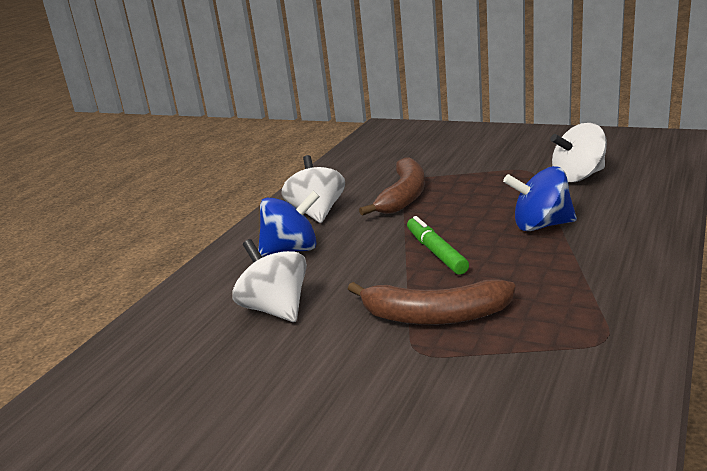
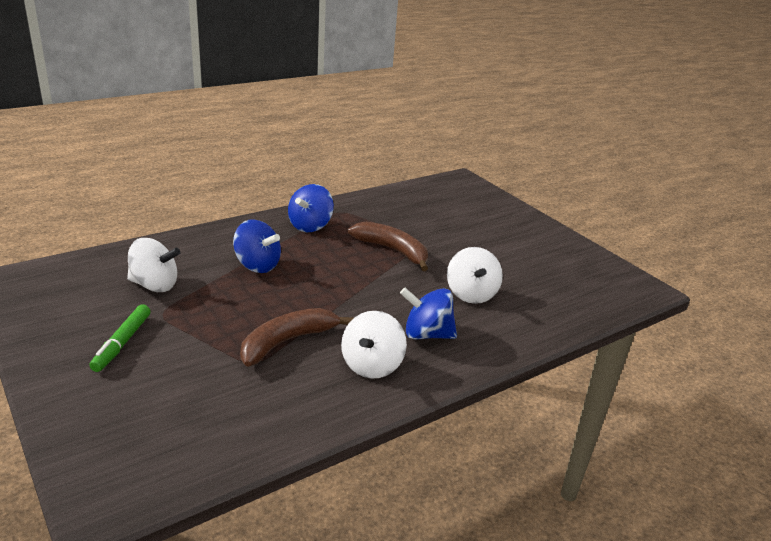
camera: 155 degrees left, 5 degrees up
green marker [407,216,469,275] -> green marker moved to [89,304,151,372]
none -> blue spinning top [288,184,334,232]

